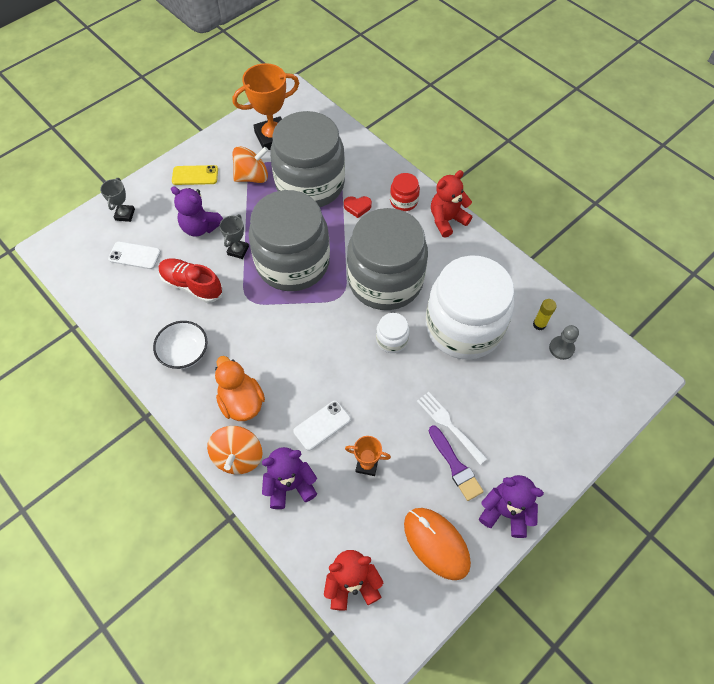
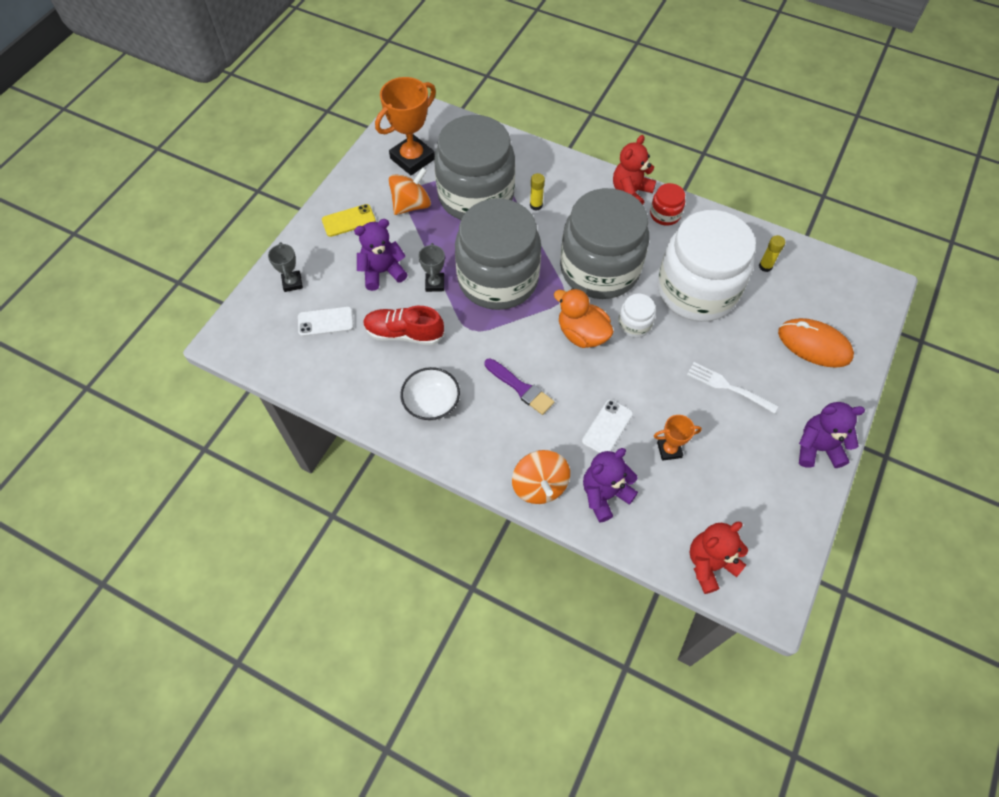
camera: 20 degrees left, 0 degrees up
purple teddy bear [171,186,223,237] -> purple teddy bear turned 150 degrees clockwise [354,219,408,291]
orange duck [215,356,265,421] -> orange duck moved to [554,288,614,348]
red heart [344,196,372,218] -> yellow glue stick [530,173,545,211]
red jar [390,173,420,211] -> red jar moved to [650,183,685,226]
orange mouse [404,508,471,580] -> orange mouse moved to [778,318,854,368]
purple brush [429,425,484,501] -> purple brush moved to [485,358,554,415]
grey pawn [549,325,579,360] -> none

